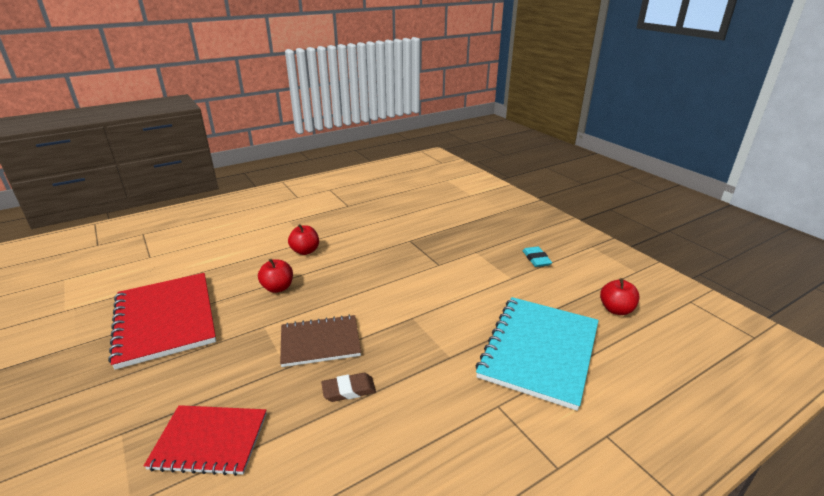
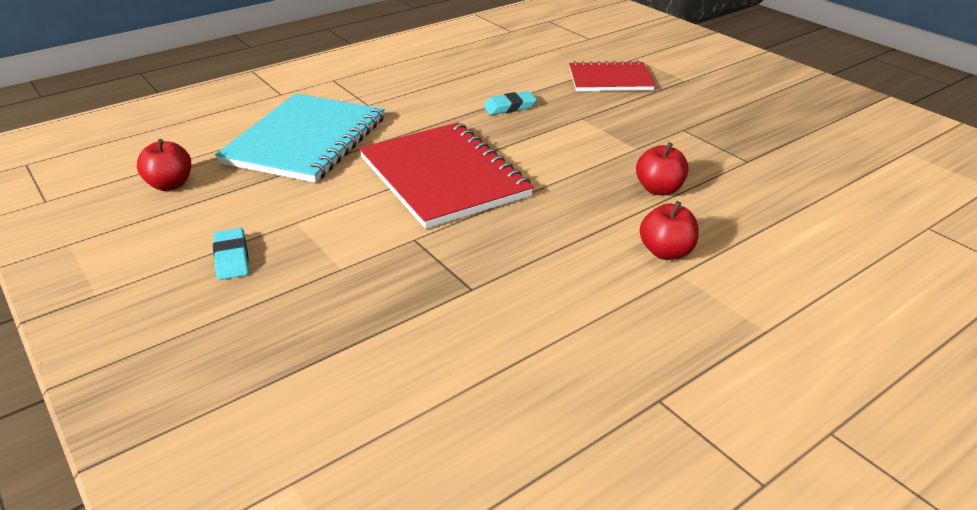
camera: 175 degrees right, 5 degrees up
red notebook [108,273,216,370] -> red notebook moved to [359,122,534,229]
brown notebook [280,315,361,367] -> none
brown eraser [321,373,376,402] -> turquoise eraser [484,91,537,115]

